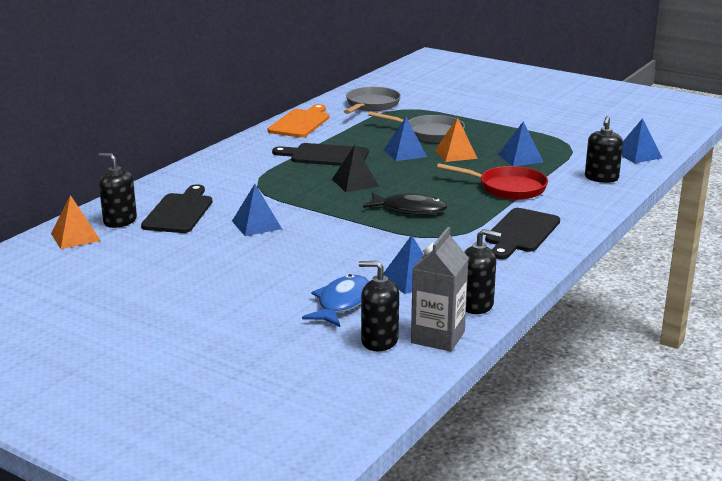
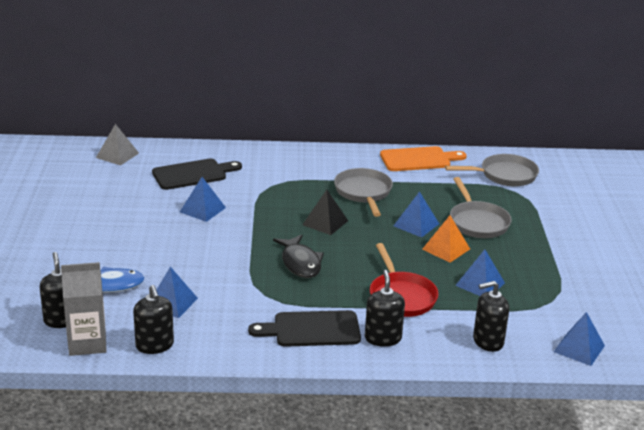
camera: 55 degrees right, 5 degrees up
orange pyramid [51,195,101,249] -> grey pyramid [96,124,139,166]
black soap dispenser [99,153,137,228] -> black soap dispenser moved to [365,270,405,347]
black cutting board [272,143,369,166] -> grey pan [334,168,393,217]

